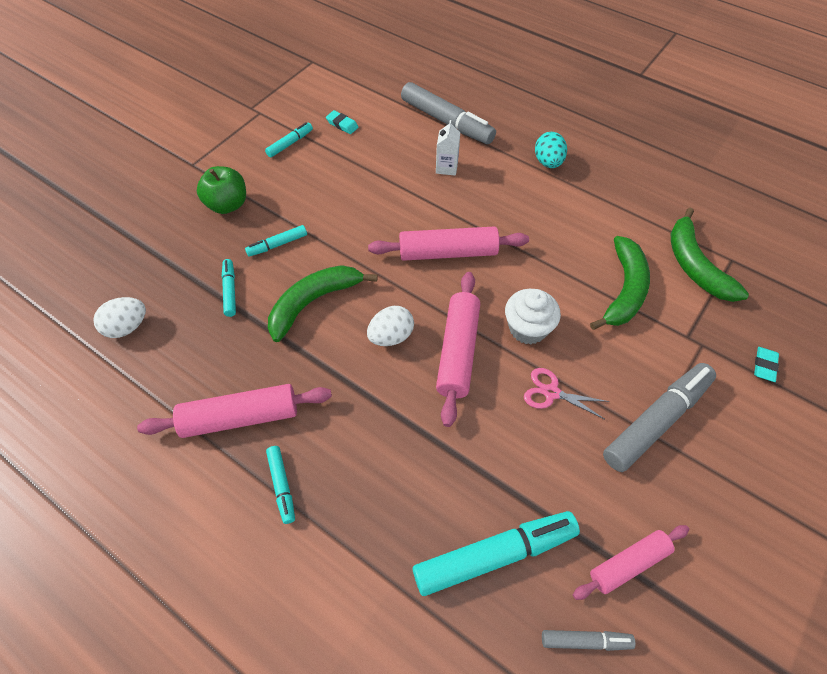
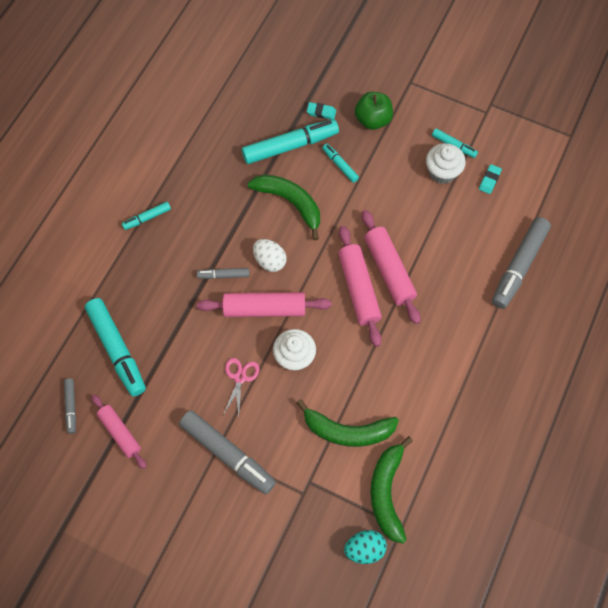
camera: 80 degrees right, 10 degrees up
white egg [93,297,146,338] -> none
pink rolling pin [137,384,332,438] -> pink rolling pin moved to [362,210,421,324]
turquoise marker [222,259,236,317] -> turquoise marker [242,119,339,164], size x2.01
white carton [436,120,460,176] -> none
turquoise egg [535,132,567,168] -> turquoise egg moved to [344,530,387,564]
green banana [671,208,749,302] -> green banana turned 60 degrees counterclockwise [370,436,413,544]
turquoise eraser [754,347,779,382] -> turquoise eraser moved to [307,102,336,120]
none -> grey marker [197,268,250,279]
none -> white cupcake [426,143,466,184]

